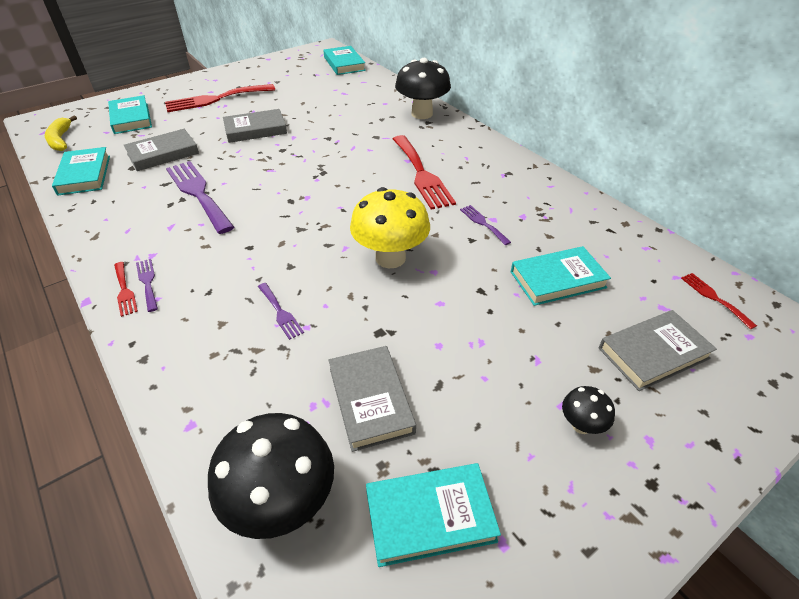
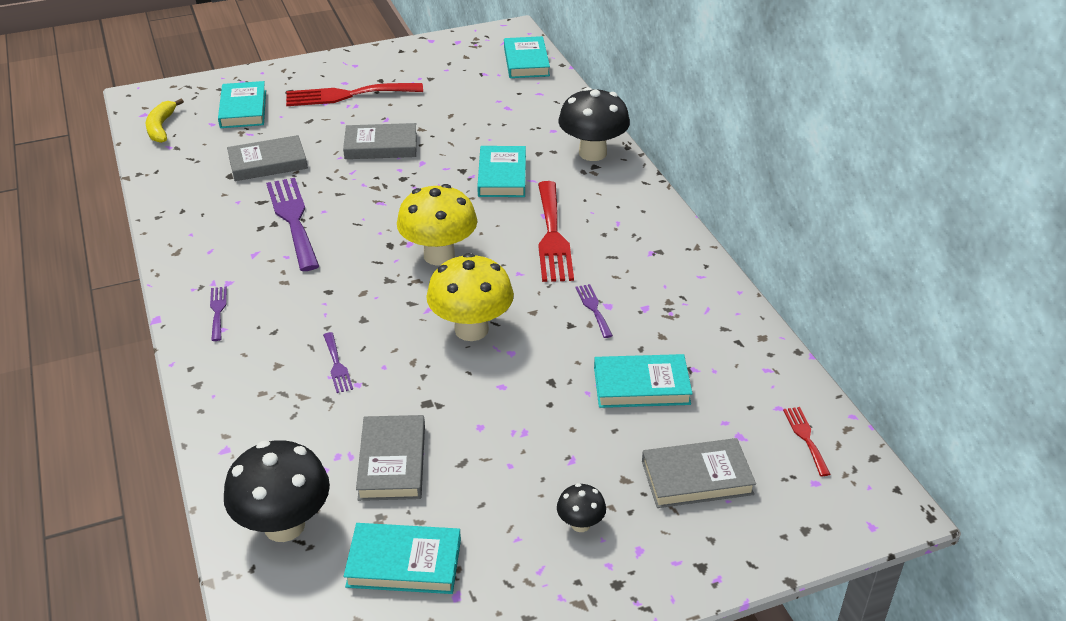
camera: 15 degrees right, 5 degrees down
turquoise book [52,147,110,196] -> turquoise book moved to [477,146,526,197]
red fork [114,262,138,317] -> none
none -> yellow mushroom [397,184,477,265]

